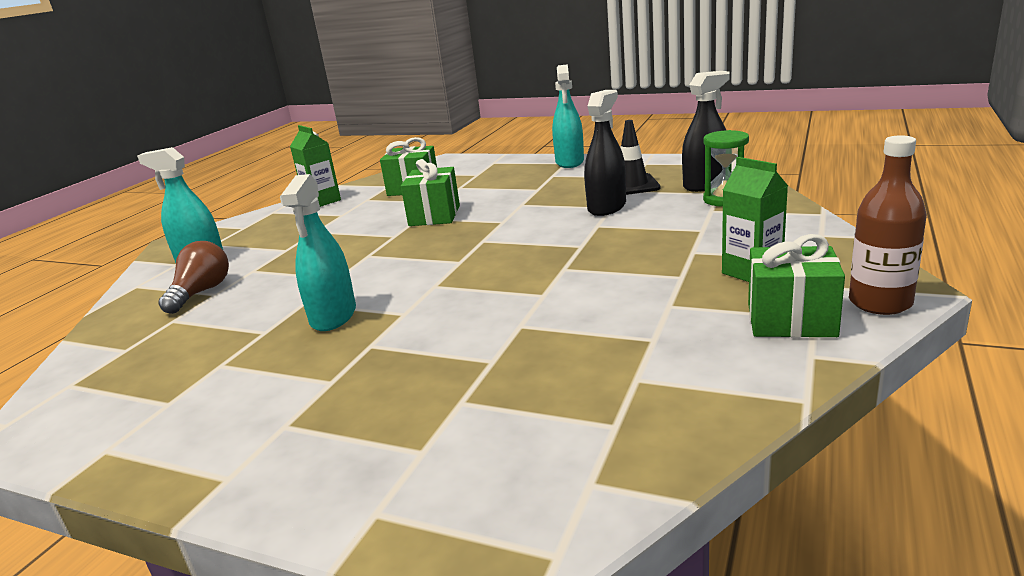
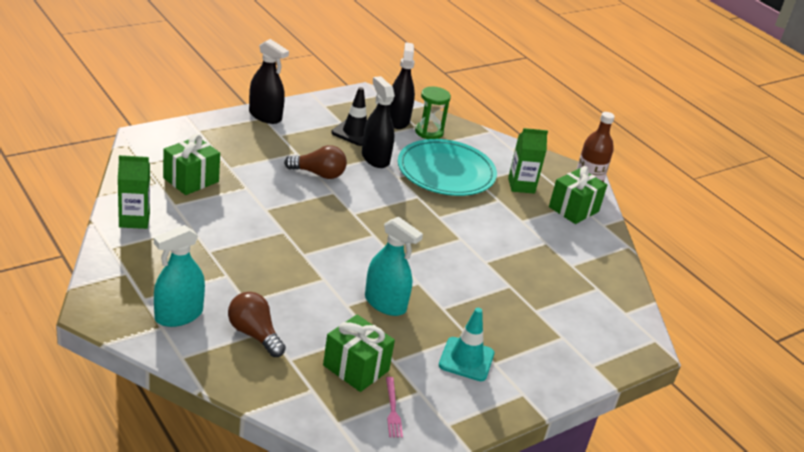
camera: 65 degrees left, 10 degrees up
green gift [401,159,460,226] -> green gift moved to [323,315,395,392]
turquoise spray bottle [552,64,584,168] -> black spray bottle [249,39,289,124]
none -> brown light bulb [284,145,347,179]
none -> pink fork [386,377,403,438]
none -> turquoise plate [398,139,497,196]
none -> turquoise traffic cone [439,308,494,381]

